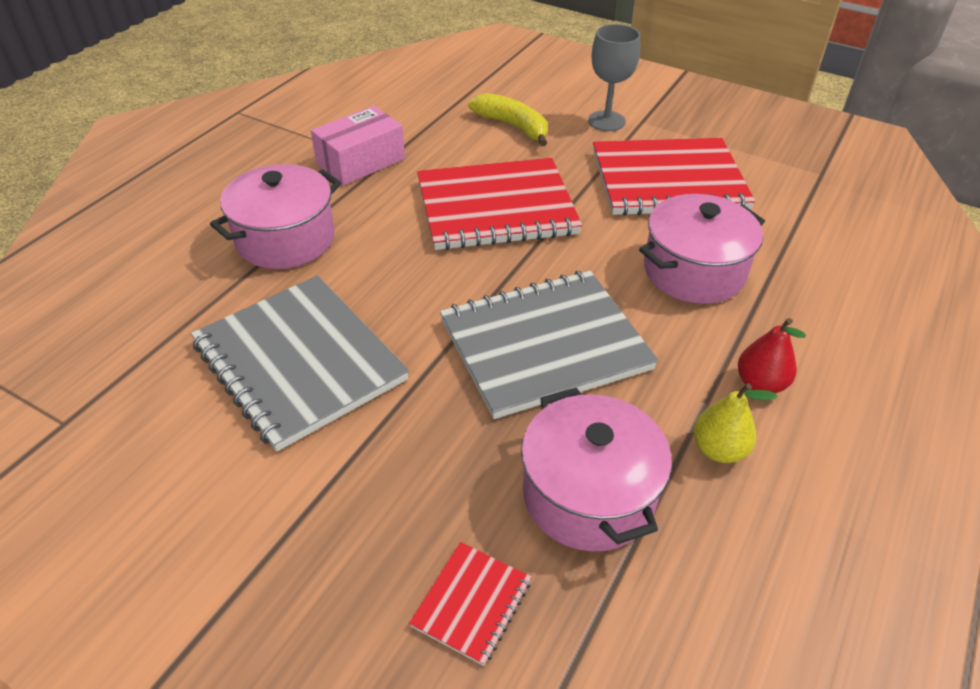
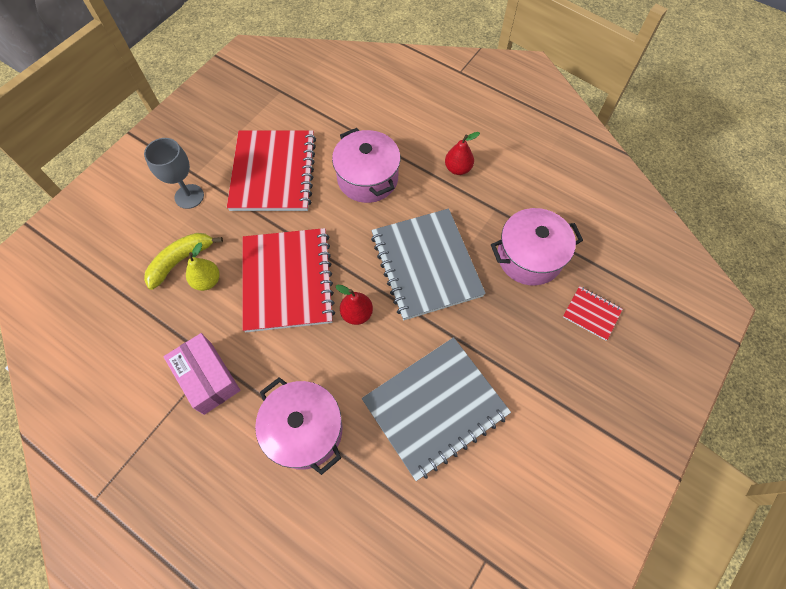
camera: 85 degrees left, 20 degrees up
yellow pear [693,383,777,463] -> yellow pear moved to [186,243,220,291]
none -> red pear [336,285,373,325]

